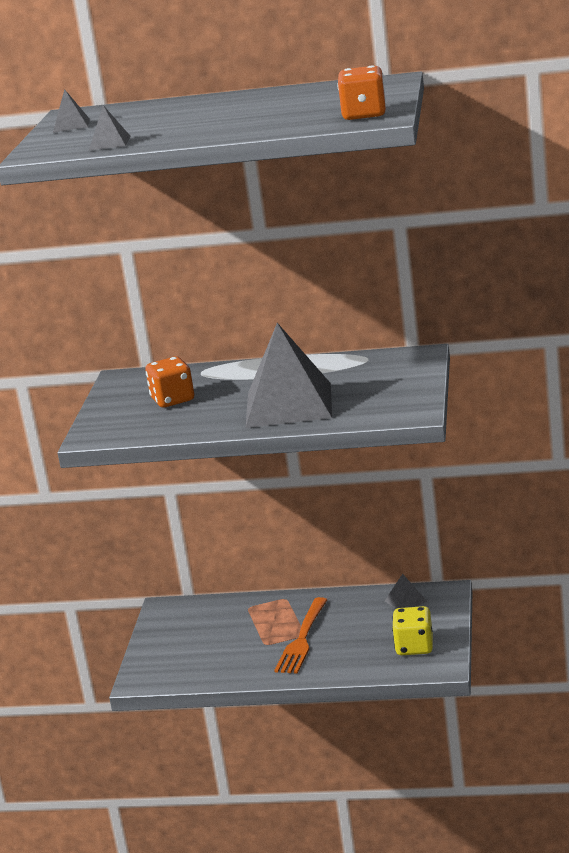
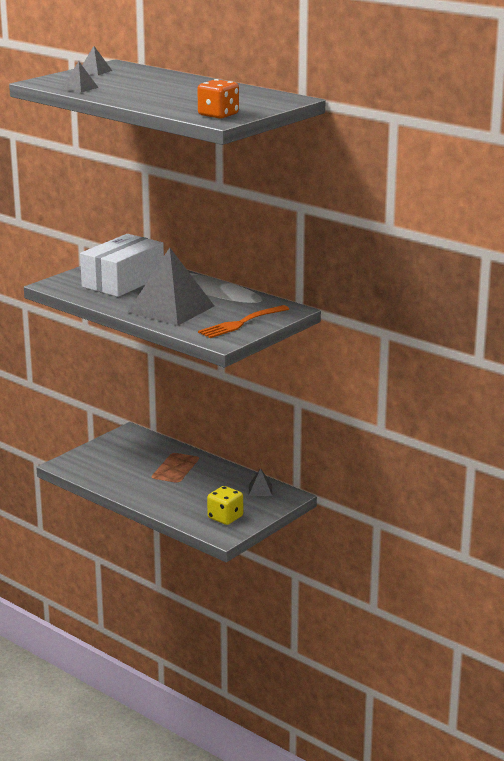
camera: 30 degrees right, 0 degrees up
orange dice [145,357,194,408] -> white box [80,234,164,297]
orange fork [274,597,327,674] -> orange fork moved to [198,305,289,338]

